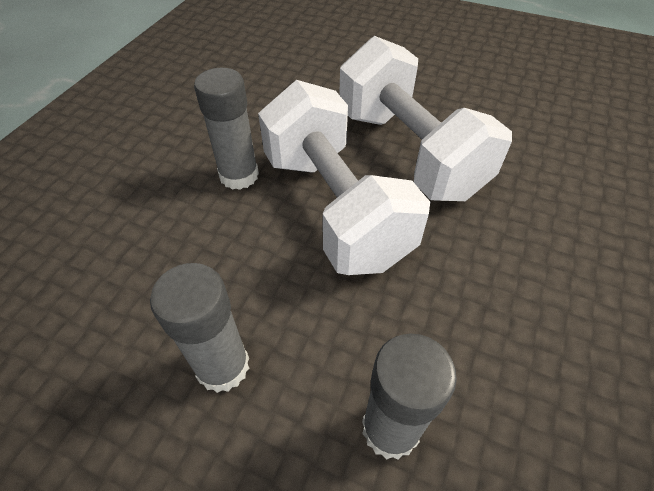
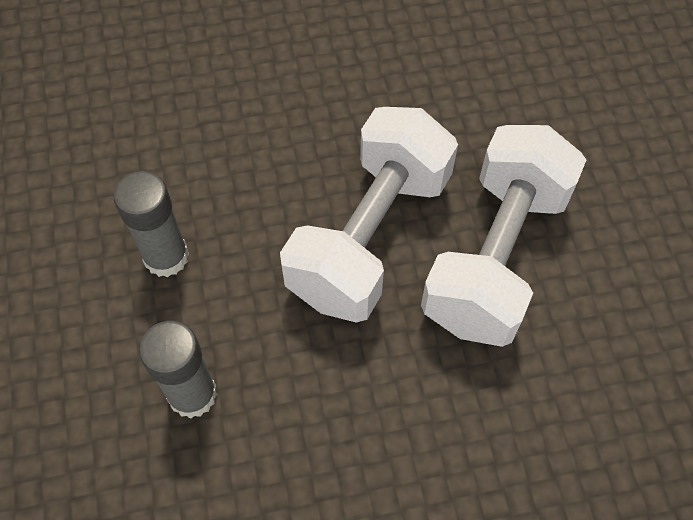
camera: 55 degrees right, 10 degrees up
grey glue stick [194,67,259,190] -> none

